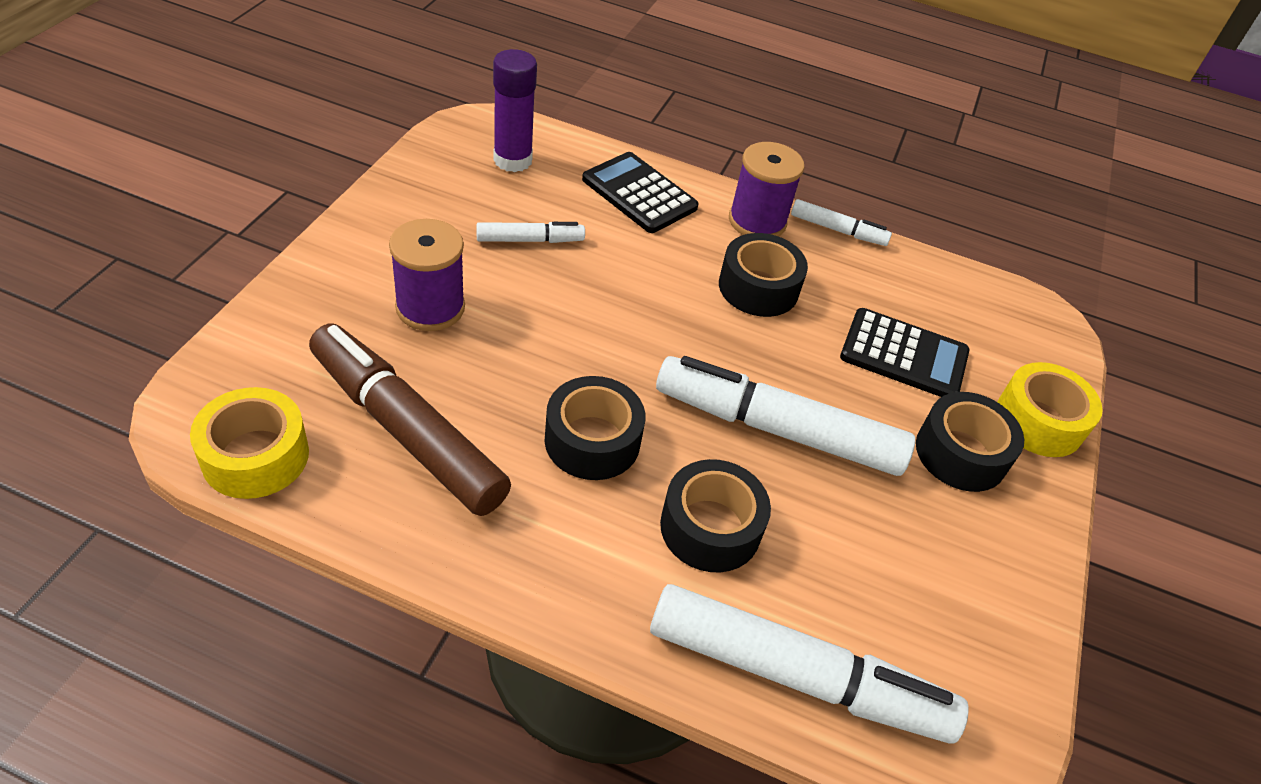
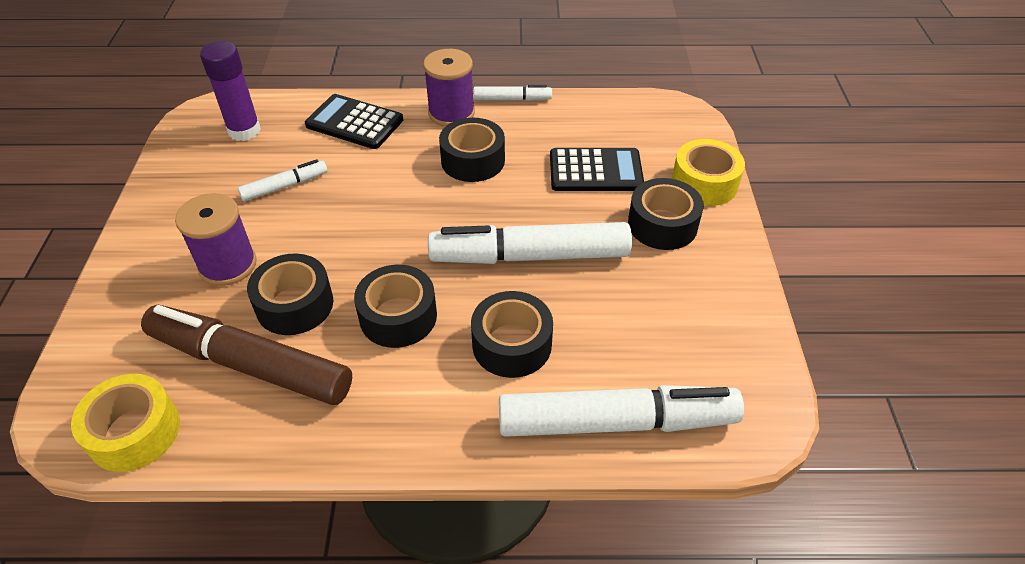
camera: 15 degrees left, 0 degrees up
none -> black tape [247,254,333,335]

